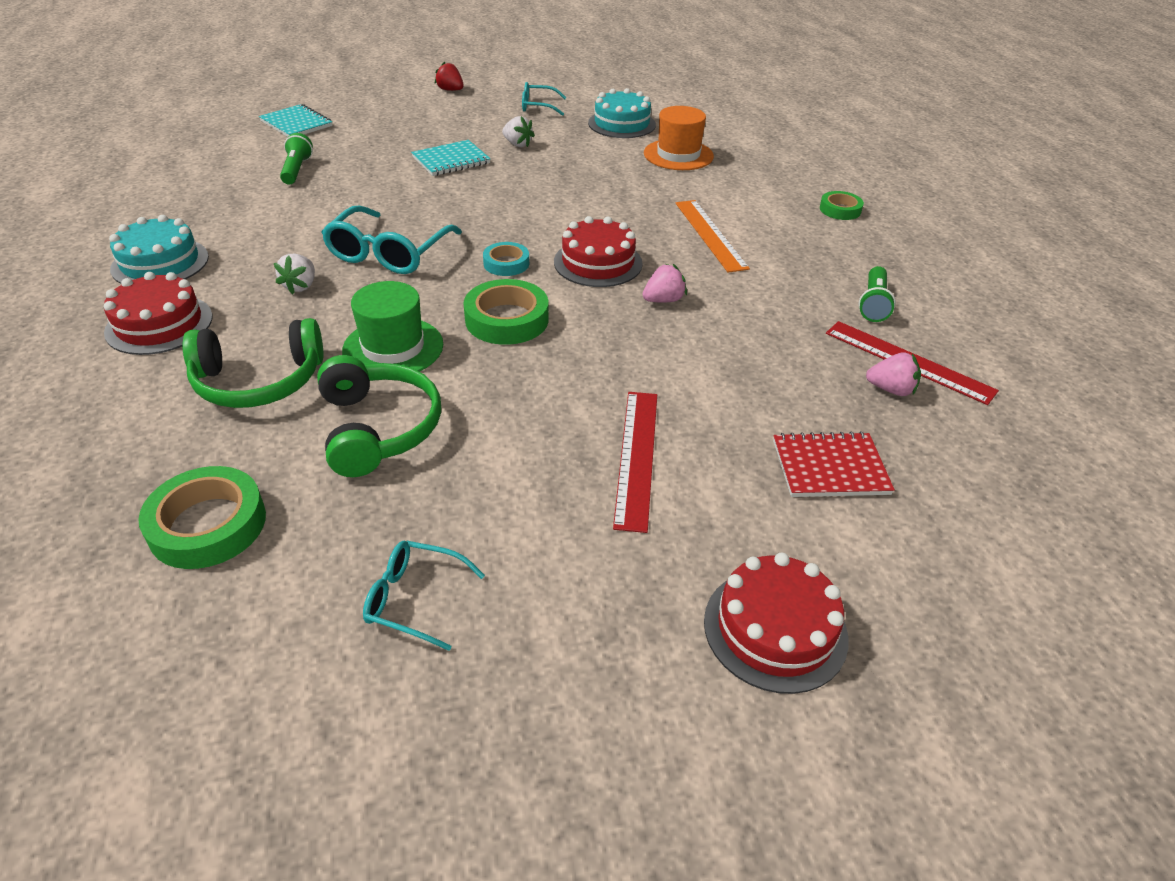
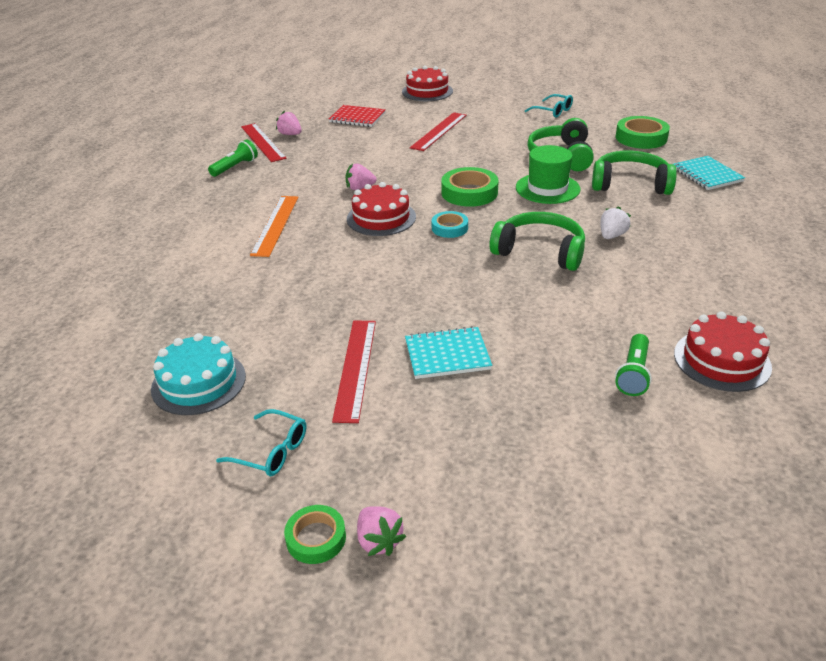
camera: 155 degrees left, 5 degrees down
red cake [104,272,213,355] -> red cake moved to [674,311,772,392]
turquoise cake [109,215,209,284] -> none
turquoise notebook [259,104,333,137] -> turquoise notebook moved to [673,156,745,190]
turquoise glasses [321,206,462,274] -> green headphones [490,212,585,271]
red strawberry [435,62,464,91] -> pink strawberry [357,506,406,556]
white strawberry [502,116,535,147] -> red ruler [332,321,376,423]
orange hat [644,106,714,170] -> none
green tape [820,191,864,220] -> green tape moved to [284,505,346,564]

